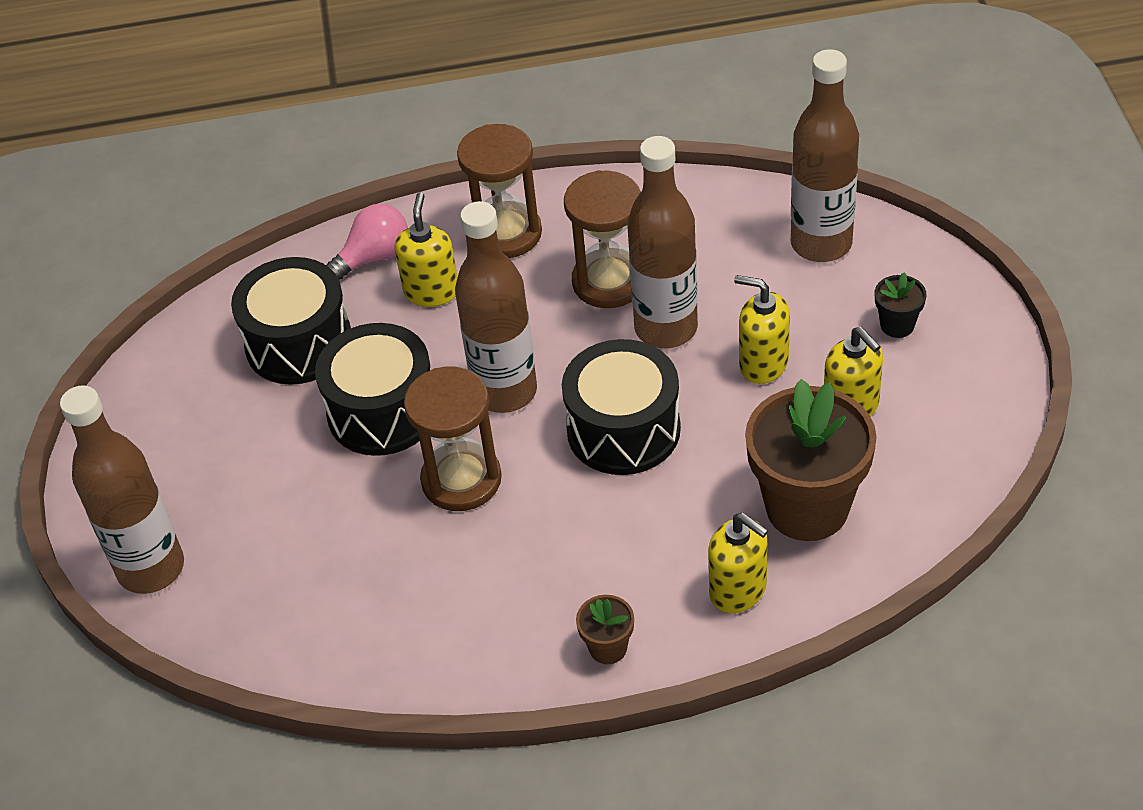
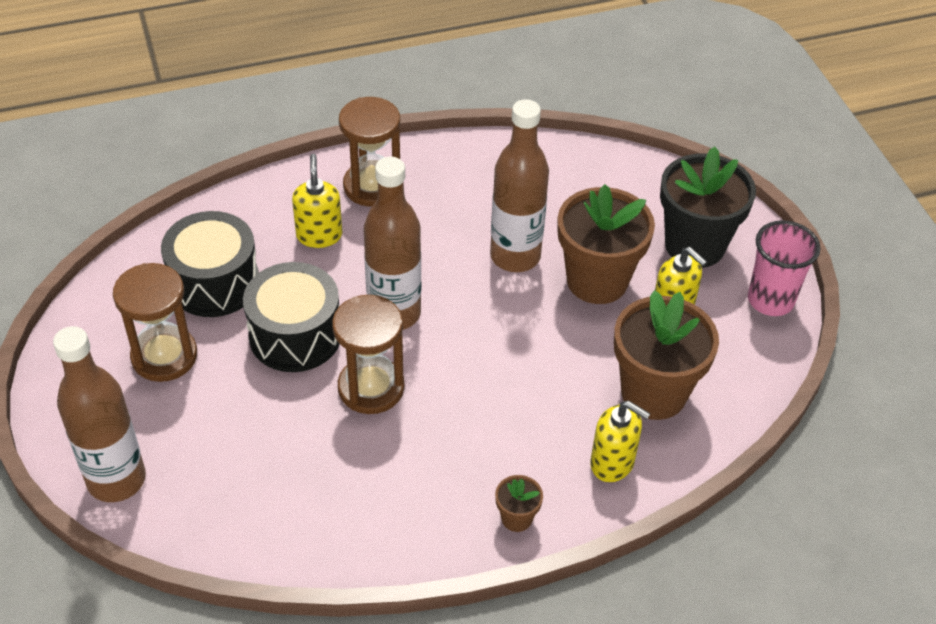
camera: 15 degrees left, 0 degrees up
pink light bulb [326,204,408,280] -> none
black drum [562,339,681,475] -> none
brown hourglass [564,170,641,308] -> brown hourglass moved to [113,263,197,382]
yellow soap dispenser [734,275,790,384] -> brown flower pot [558,184,655,304]
brown bottle [791,49,859,262] -> none
black flower pot [875,272,926,338] -> black flower pot [660,146,756,268], size x2.28
none -> pink cup [748,220,820,316]

